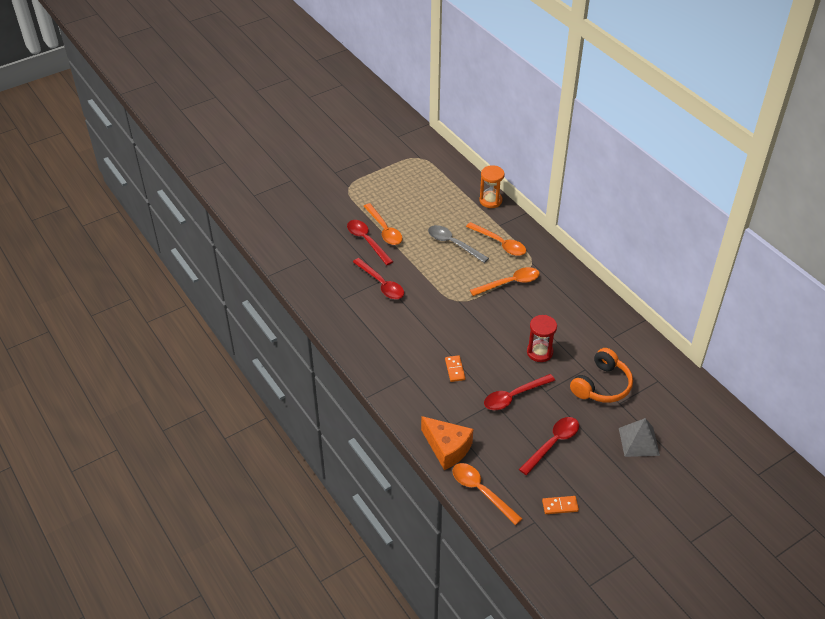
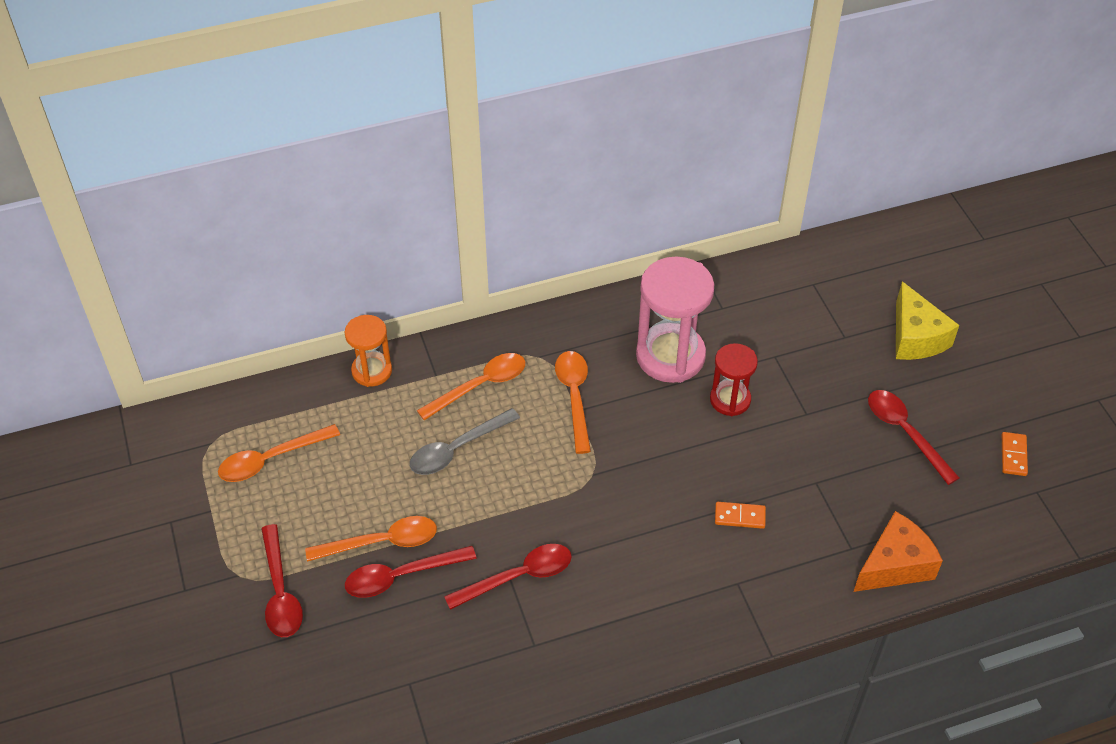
camera: 75 degrees left, 5 degrees up
orange spoon [452,463,523,525] -> orange spoon moved to [218,424,340,482]
red spoon [484,374,555,410] -> red spoon moved to [261,524,303,637]
orange headphones [570,348,633,403] -> none
grey pyramid [619,418,660,457] -> yellow cheese [896,281,960,360]
none -> pink hourglass [636,256,714,383]

